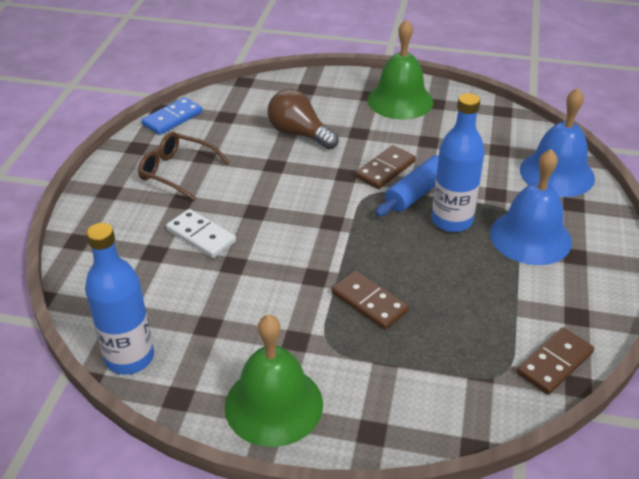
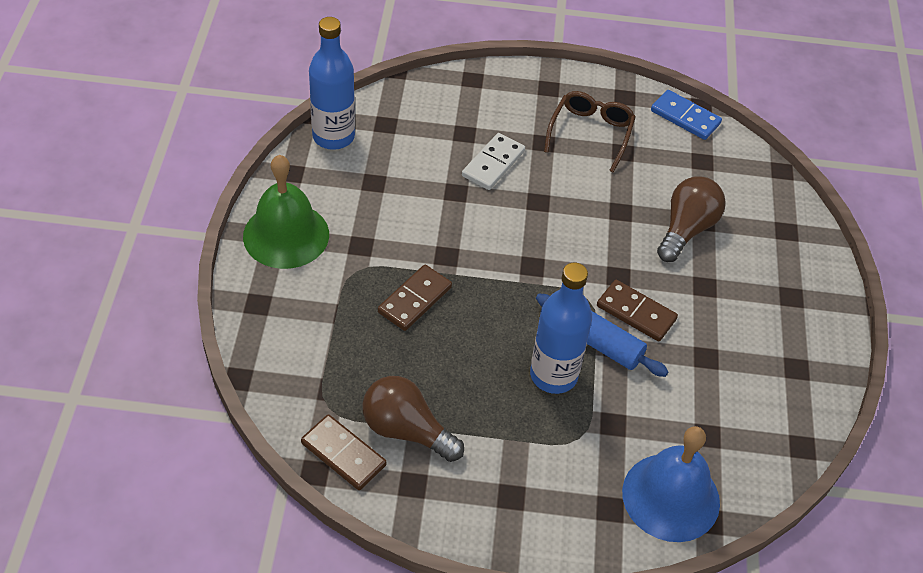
camera: 80 degrees right, 10 degrees up
green bell [367,19,433,120] -> none
blue bell [490,149,572,265] -> none
none -> brown light bulb [362,376,464,462]

